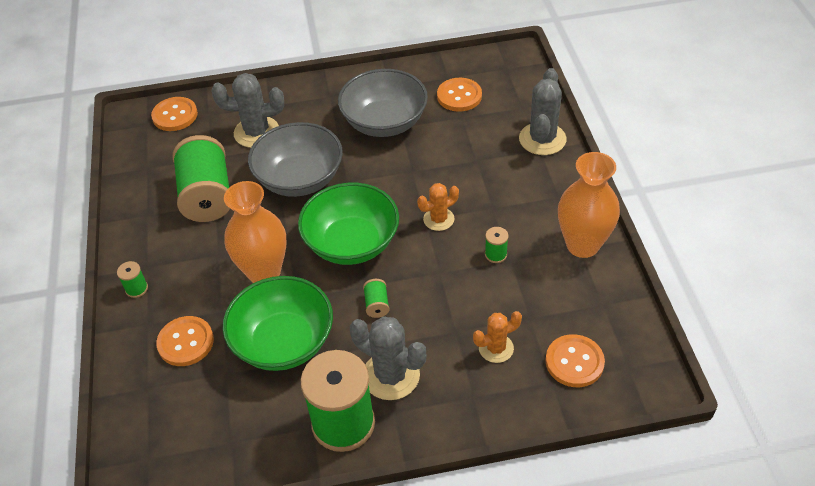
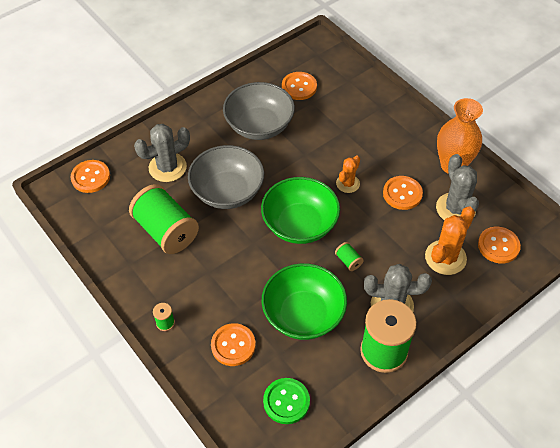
camera: 30 degrees left, 5 degrees up
orange vase [224,181,286,283] -> none
orange cactus [473,311,522,363] -> orange cactus [425,206,475,275], size x1.62
green spool [485,227,509,263] -> orange button [383,176,423,210]
grey cactus [519,68,566,155] -> grey cactus moved to [436,154,479,220]
none -> green button [263,378,310,424]

